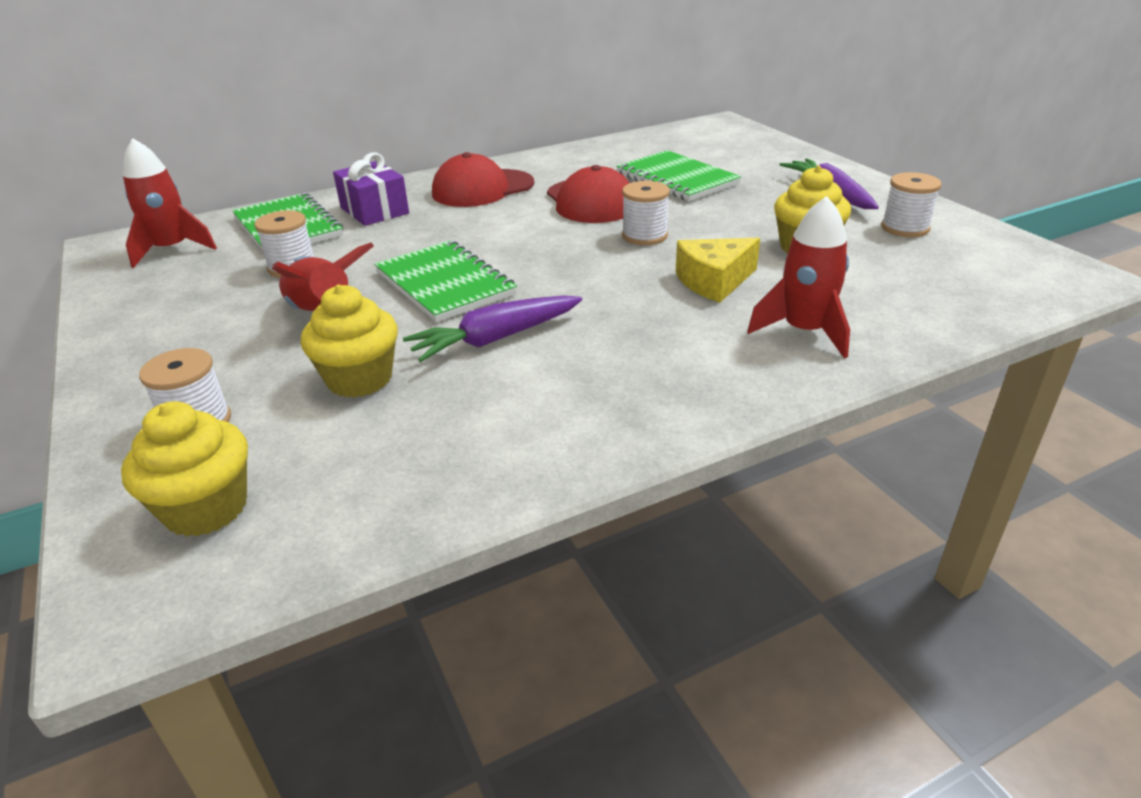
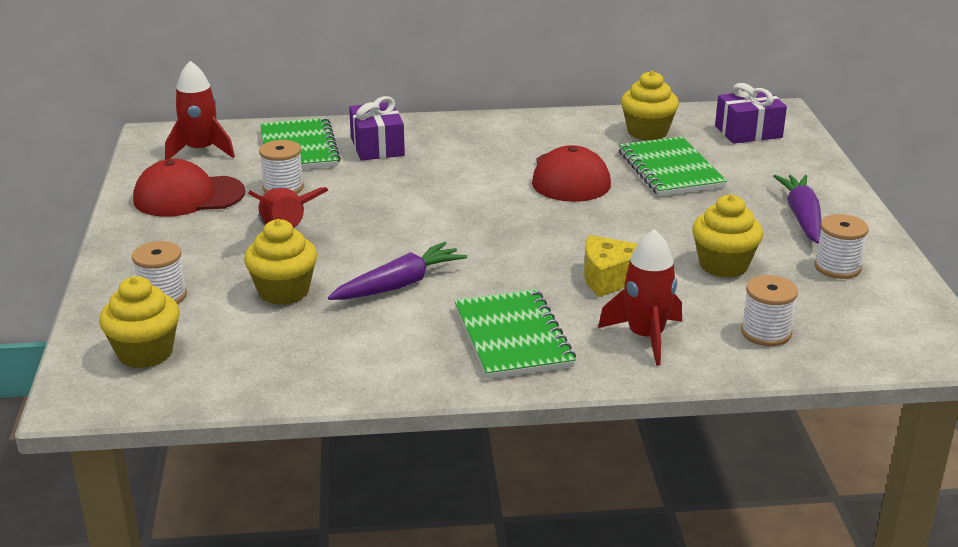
camera: 20 degrees right, 5 degrees down
green notebook [374,240,517,322] -> green notebook moved to [454,289,576,379]
purple carrot [403,295,582,362] -> purple carrot turned 150 degrees clockwise [328,242,467,300]
red cap [432,152,534,207] -> red cap moved to [133,159,245,217]
white spool [622,181,670,245] -> white spool moved to [741,275,798,346]
none -> yellow cupcake [621,71,679,141]
none -> purple gift [715,83,787,144]

